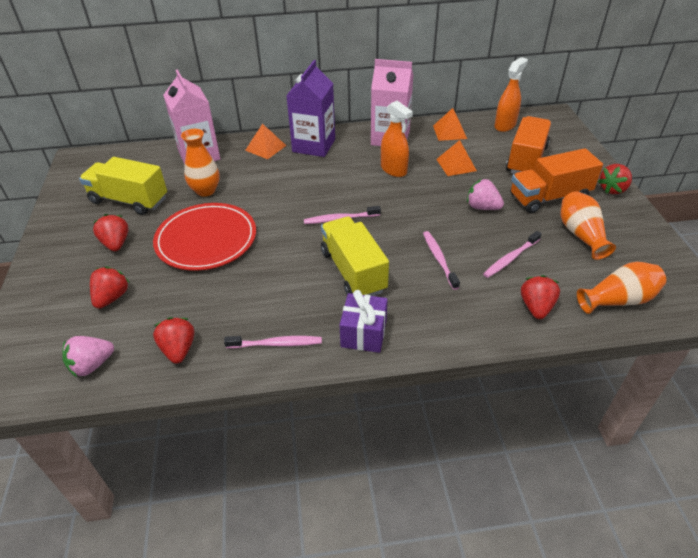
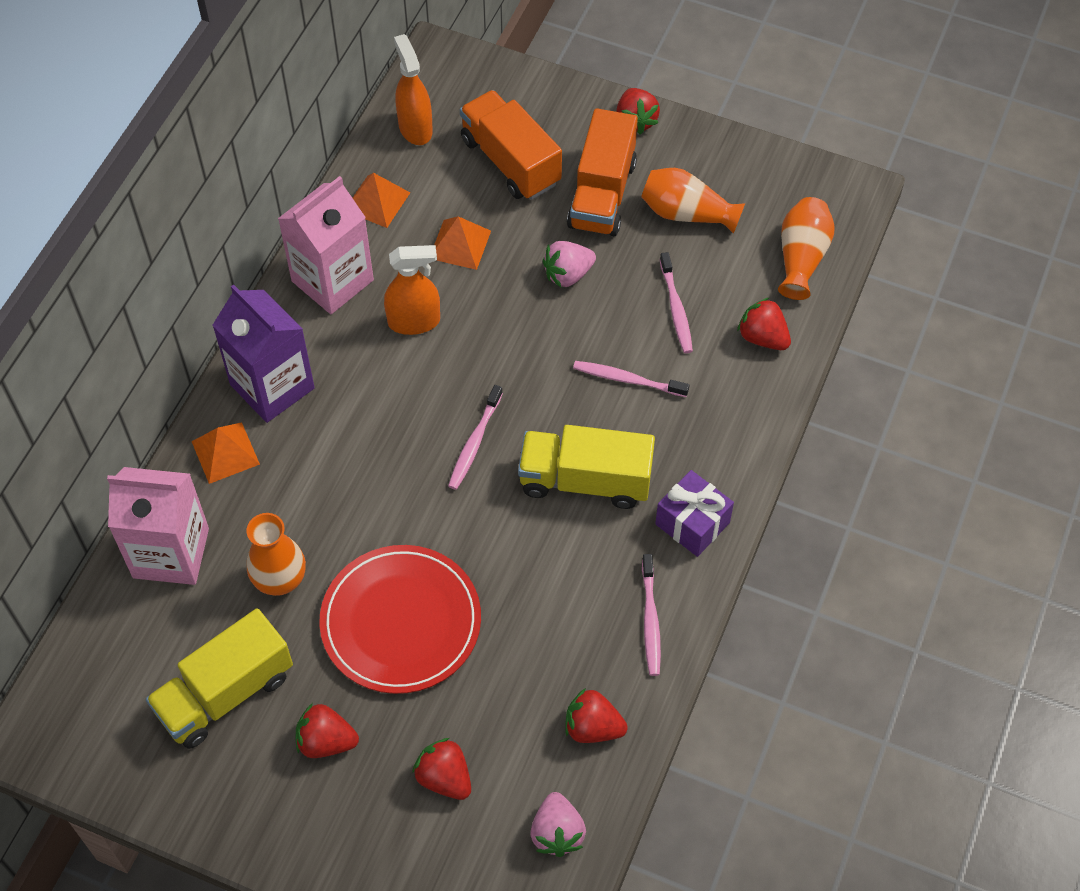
camera: 60 degrees left, 15 degrees up
pink toothbrush [224,336,322,348] -> pink toothbrush turned 150 degrees clockwise [642,554,661,676]

